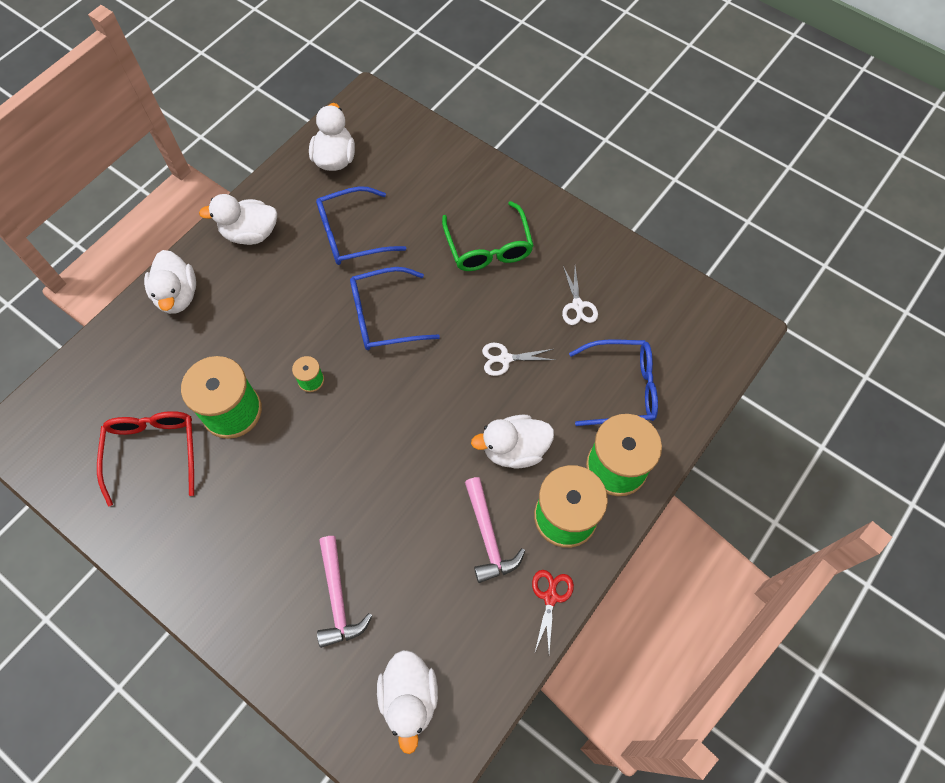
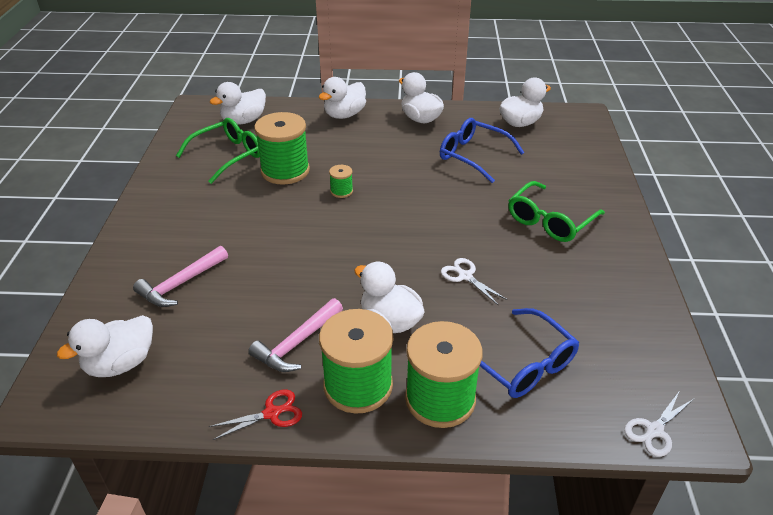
camera: 55 degrees right, 25 degrees down
red glasses [97,411,194,507] -> green glasses [176,118,260,184]
blue glasses [350,267,440,350] -> none
white scissors [562,266,598,325] -> white scissors moved to [624,392,694,457]
none -> white duck [210,82,266,125]

